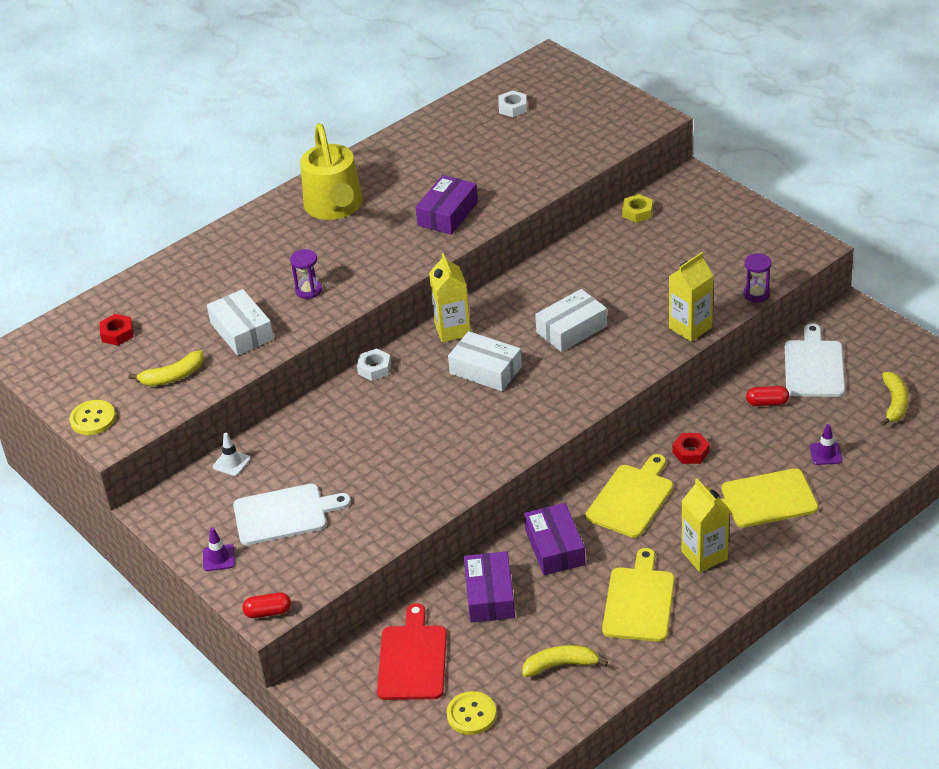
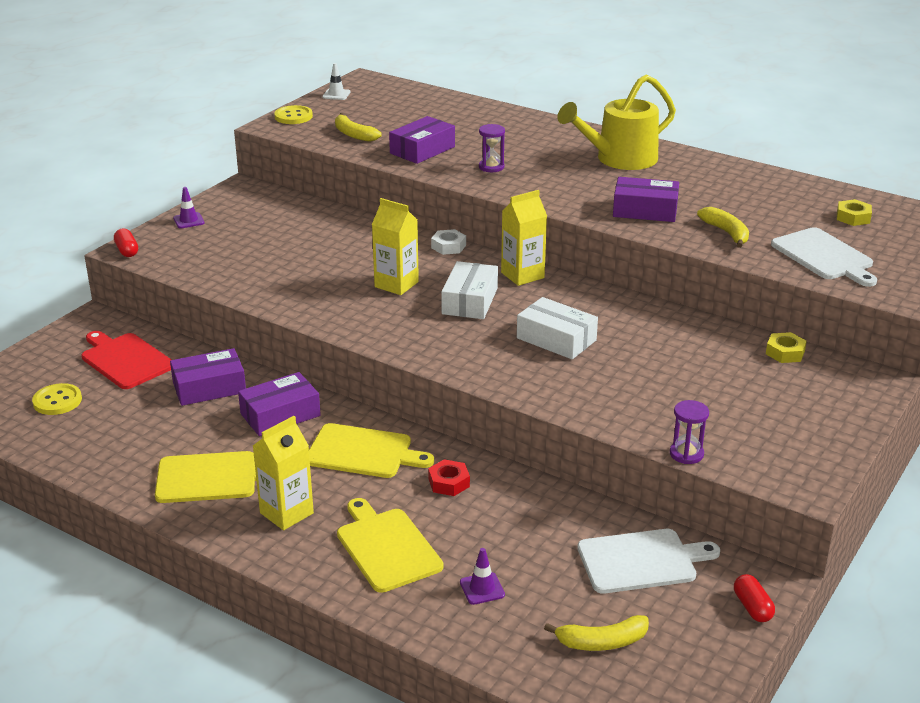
camera: 70 degrees right, 10 degrees down
red nut [99,314,133,345] -> none
white box [207,289,274,355] -> purple box [389,116,455,164]
white traffic cone [213,433,251,476] -> white traffic cone moved to [322,63,351,100]
white cutting board [233,484,351,545] -> white cutting board moved to [771,227,877,287]
red cutting board [377,603,447,700] -> red cutting board turned 120 degrees counterclockwise [81,331,172,389]
white nut [498,91,527,117] -> yellow nut [837,199,872,226]
yellow banana [522,645,608,677] -> yellow banana moved to [697,207,749,248]
yellow carton [669,252,714,342] -> yellow carton moved to [372,198,419,295]
red capsule [746,386,789,406] -> red capsule moved to [734,574,775,622]

